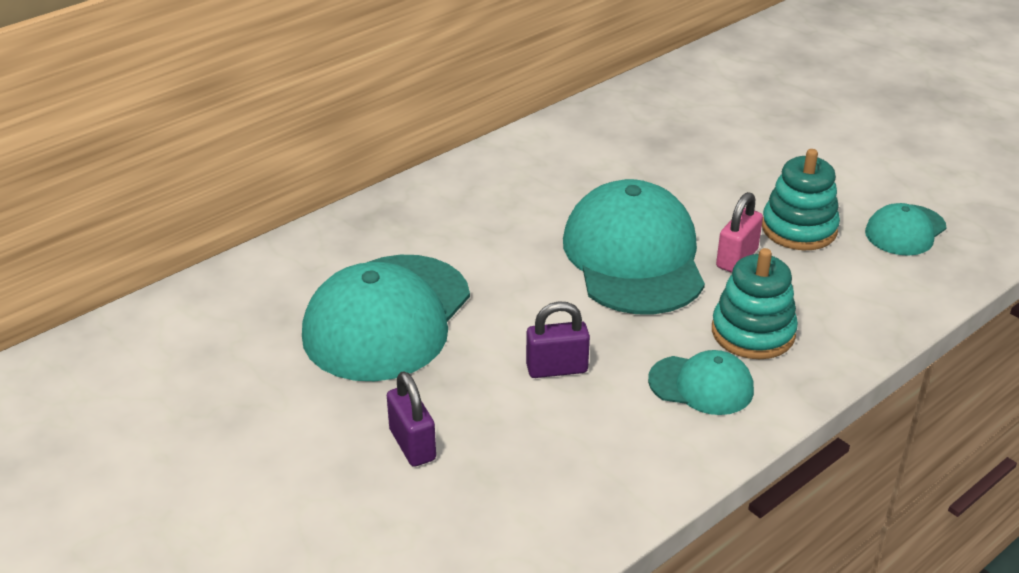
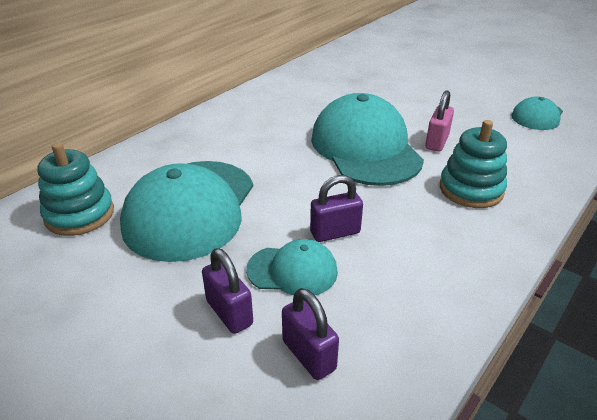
camera: 10 degrees left, 0 degrees up
turquoise cap [648,350,754,415] -> turquoise cap moved to [246,239,338,295]
turquoise stacking toy [762,149,840,250] -> turquoise stacking toy moved to [37,142,114,236]
none -> purple padlock [282,288,339,380]

